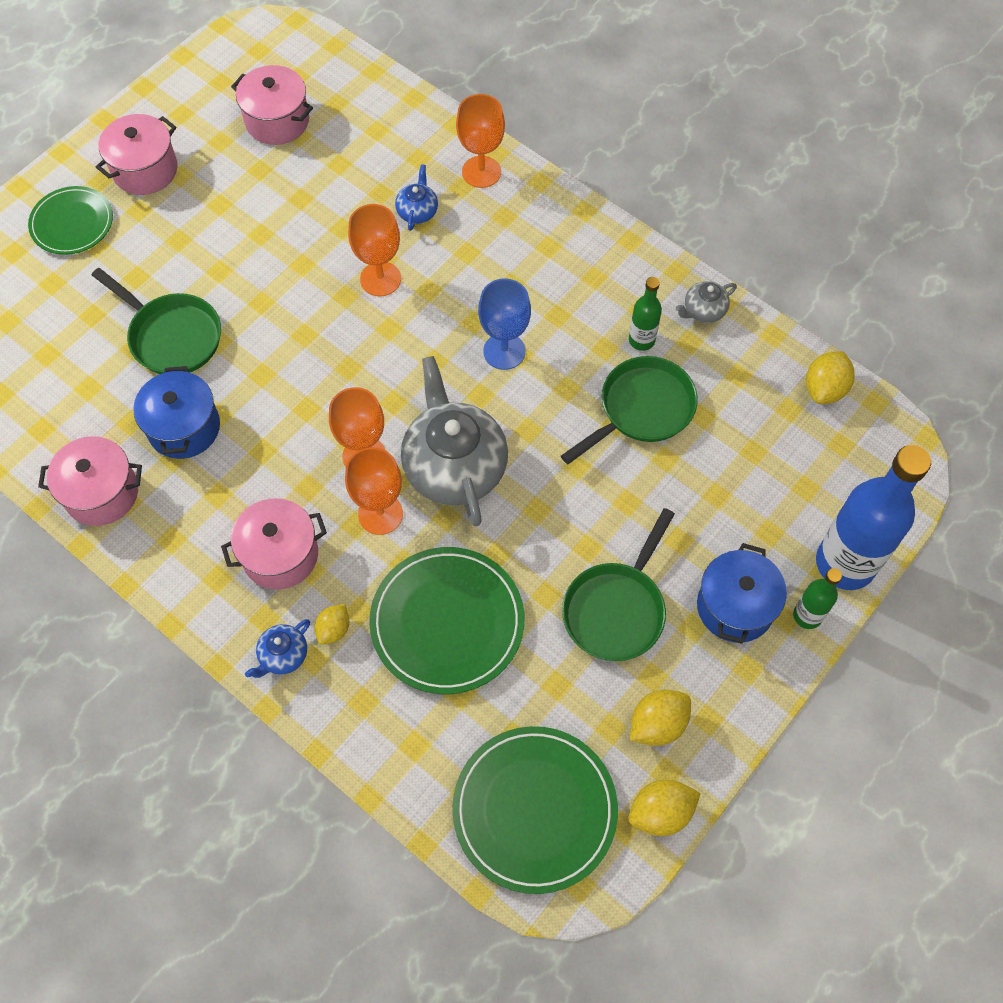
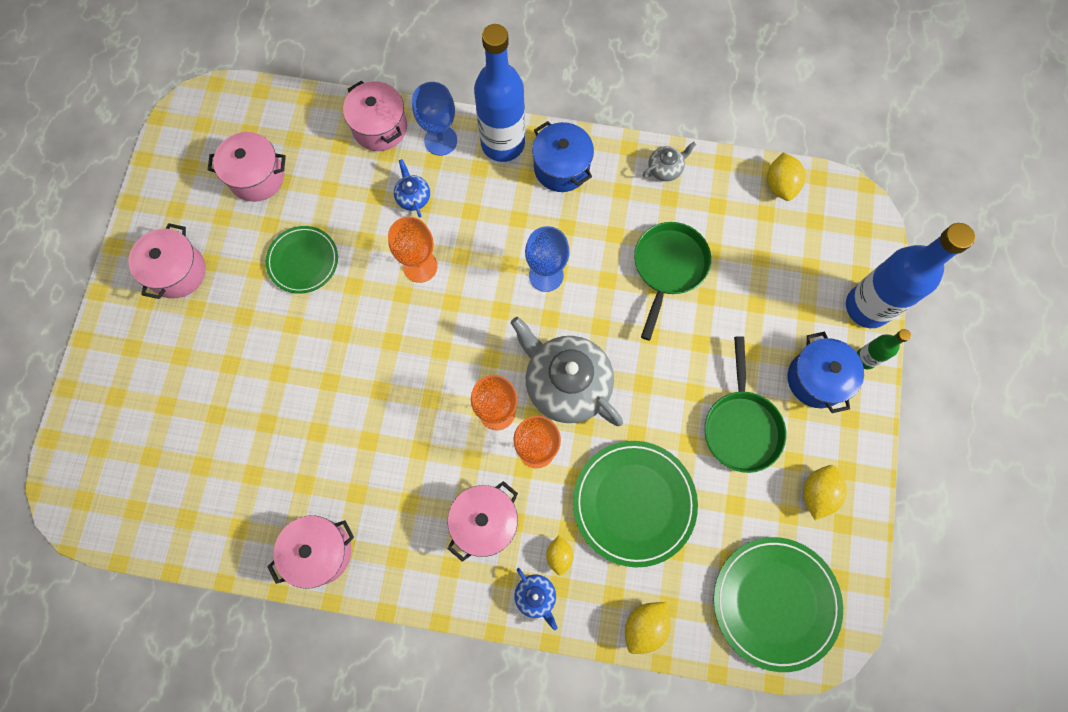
camera: 30 degrees left, 10 degrees up
green plate [28,186,113,255] -> green plate moved to [266,226,338,294]
green pan [92,268,221,374] -> none
blue pot [133,366,220,459] -> blue pot moved to [532,121,594,192]
blue teapot [245,619,310,678] -> blue teapot turned 45 degrees counterclockwise [515,568,558,630]
orange goblet [456,94,505,188] -> blue goblet [412,82,457,156]
yellow lemon [628,780,701,836] -> yellow lemon moved to [625,602,671,654]
green bottle [629,277,662,351] -> none
grey teapot [676,281,737,323] -> grey teapot turned 150 degrees counterclockwise [643,142,696,181]
none -> pink pot [343,80,407,151]
none -> blue bottle [474,24,525,162]

